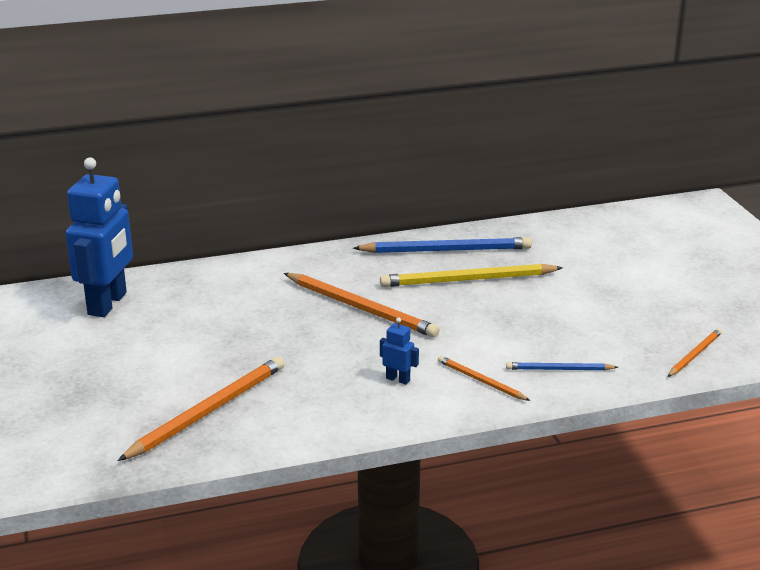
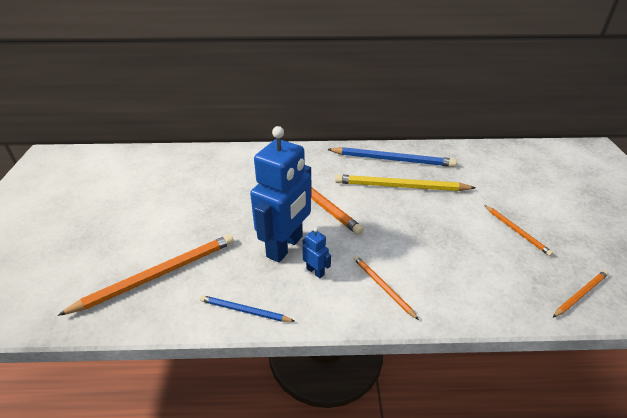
camera: 15 degrees right, 10 degrees up
blue robot [66,157,133,317] -> blue robot moved to [250,126,311,262]
blue pencil [506,362,618,371] -> blue pencil moved to [200,295,295,322]
none -> orange pencil [484,205,553,256]

